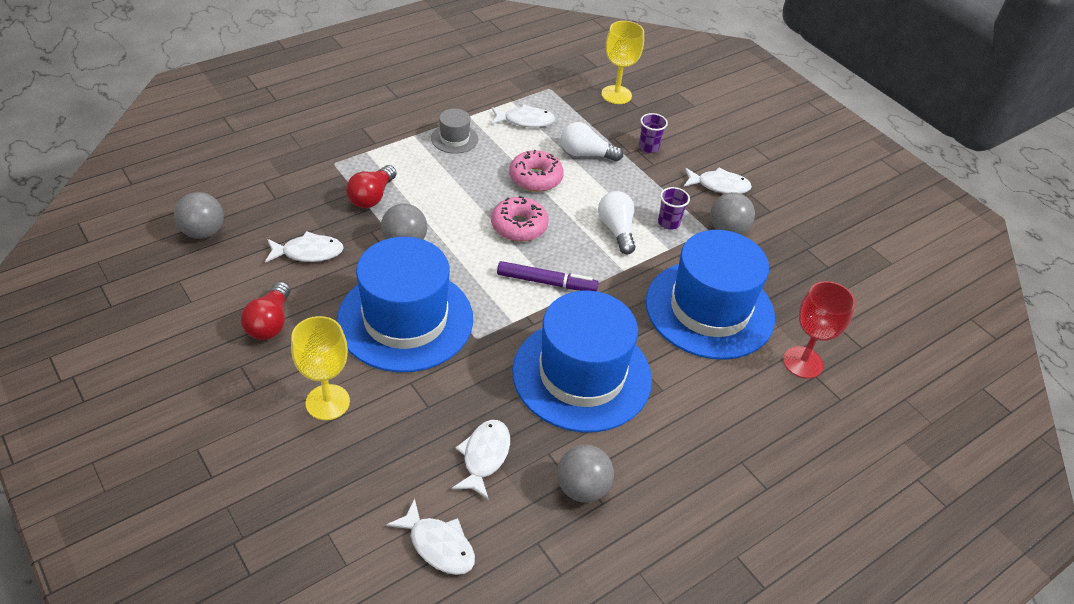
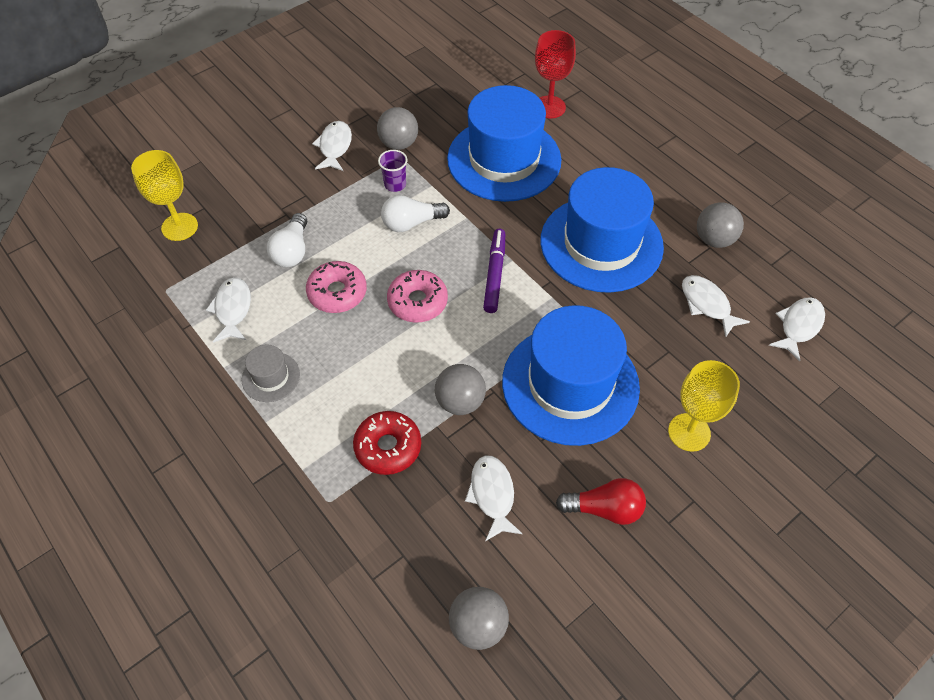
camera: 90 degrees left, 10 degrees up
red light bulb [346,165,397,208] -> red donut [353,411,421,475]
white fish [452,420,510,500] -> white fish turned 45 degrees clockwise [682,275,750,338]
purple cup [639,113,668,153] -> none

